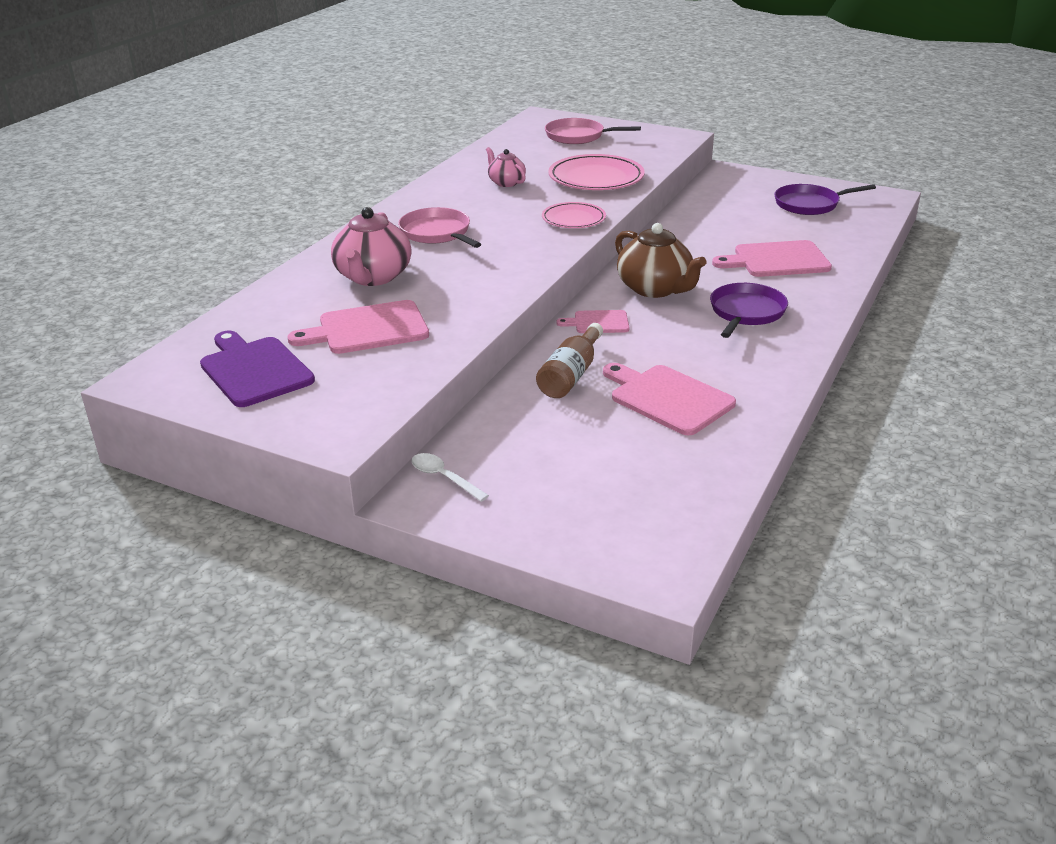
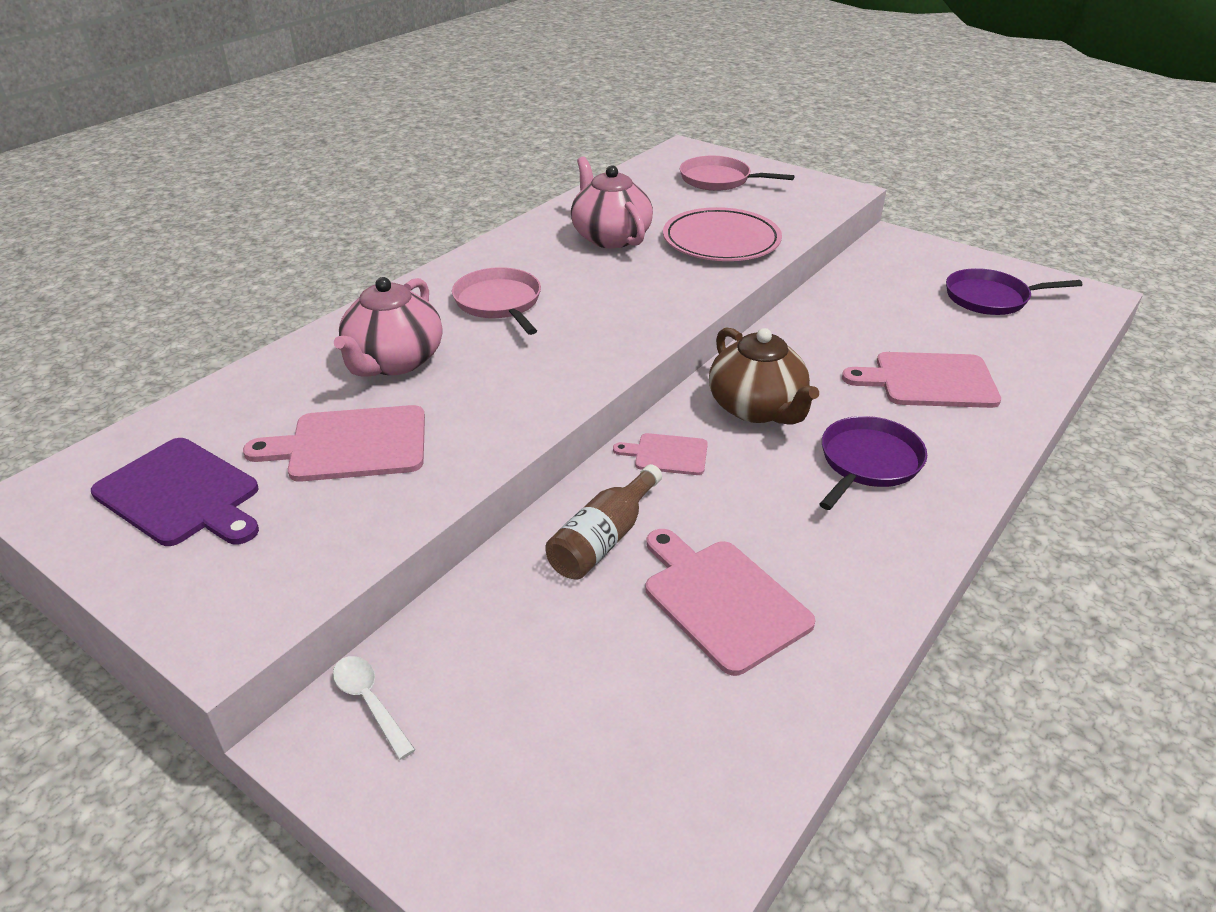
camera: 10 degrees right, 5 degrees up
purple cutting board [200,331,315,407] -> purple cutting board turned 150 degrees clockwise [91,438,259,546]
pink teapot [486,147,526,187] -> pink teapot [571,156,653,249], size x1.76
pink plate [542,202,606,228] -> none

